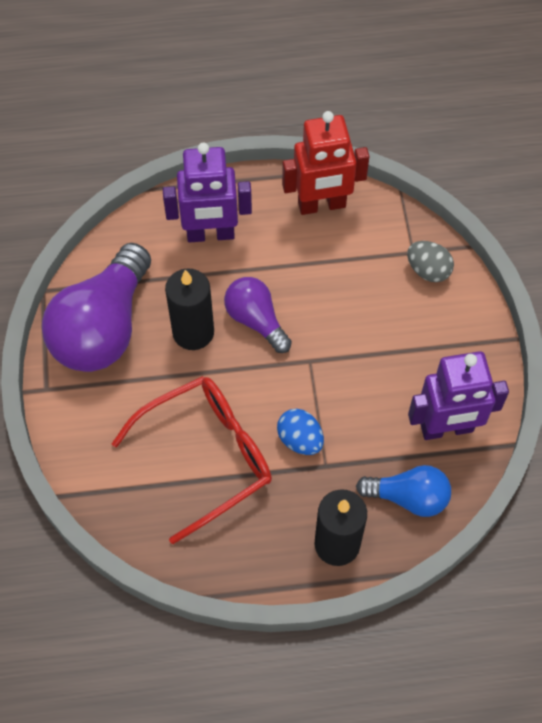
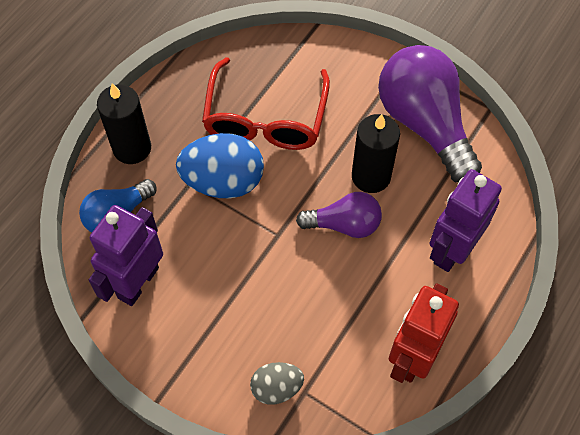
camera: 130 degrees right, 0 degrees up
blue egg [277,409,324,455] -> blue egg [176,133,264,198], size x1.77

